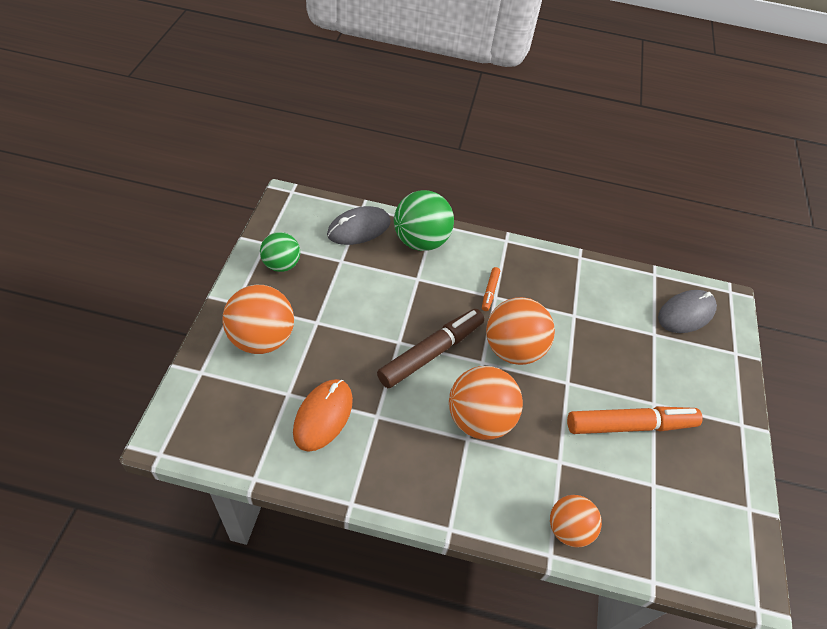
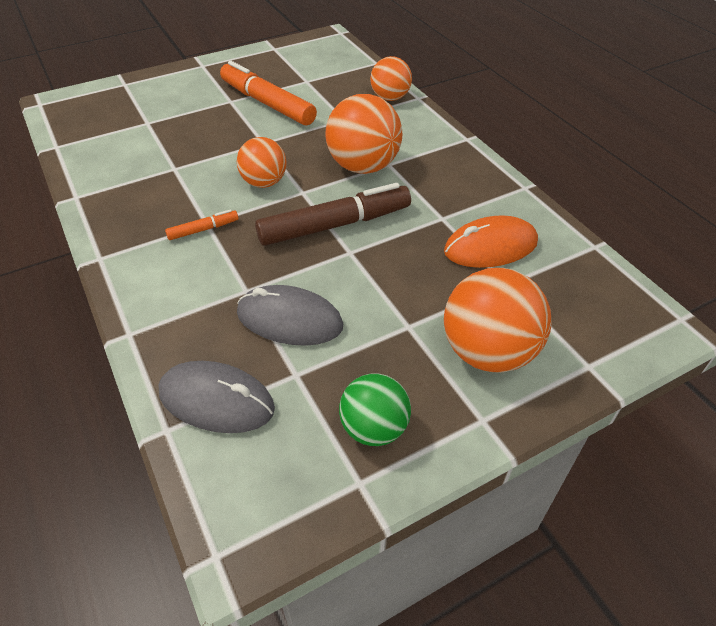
camera: 125 degrees left, 5 degrees down
brown marker [377,309,484,388] -> brown marker turned 150 degrees clockwise [255,183,411,246]
green ball [394,190,454,251] -> none
orange ball [486,297,555,365] -> orange ball [237,137,287,188], size x0.63
grey mouse [658,290,717,333] -> grey mouse moved to [237,285,343,346]

